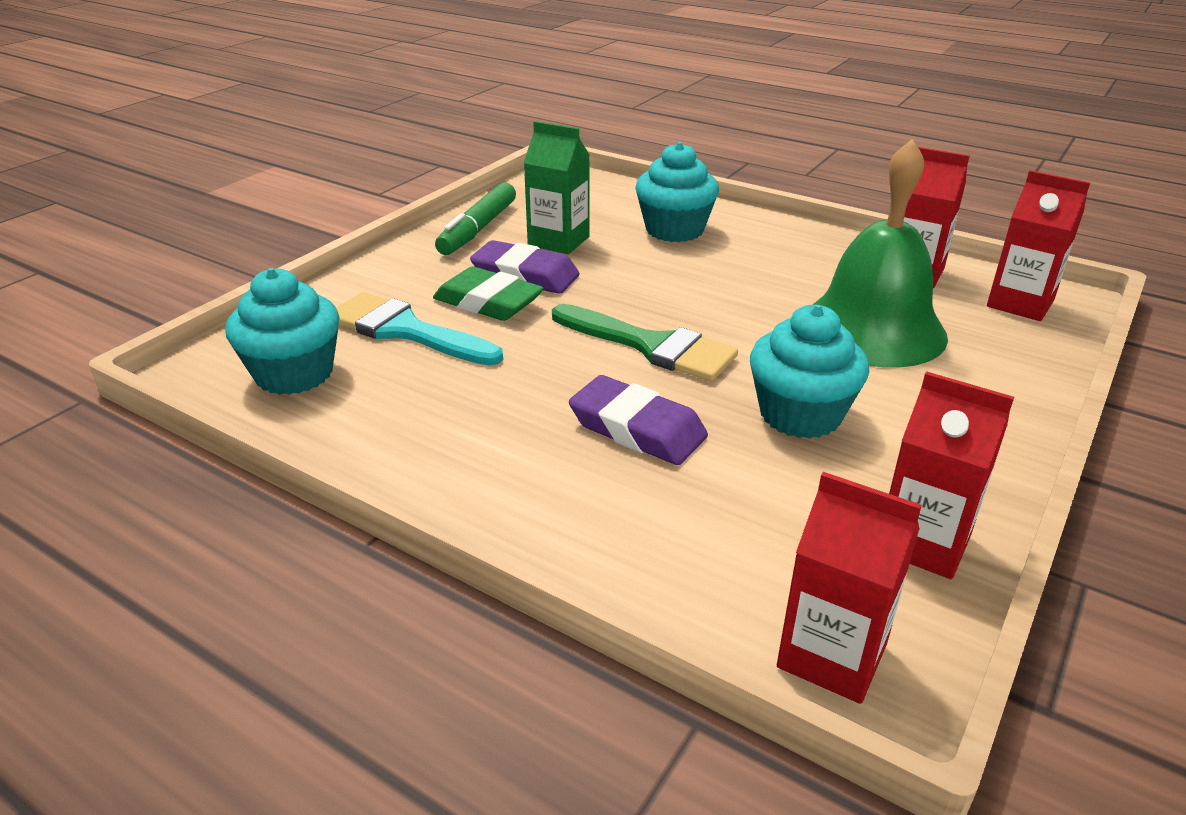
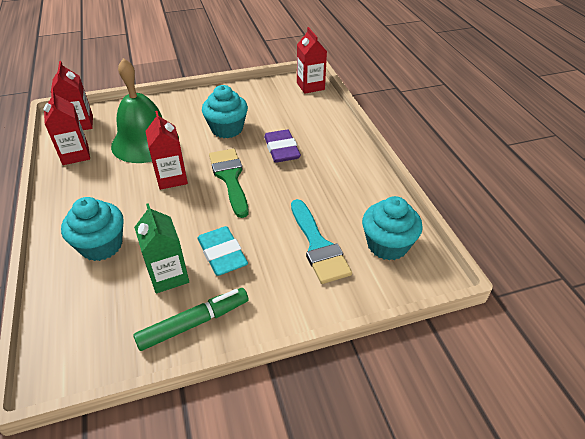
camera: 140 degrees left, 10 degrees up
green eraser [433,266,544,321] -> none
purple eraser [470,240,580,294] -> turquoise eraser [198,226,248,276]
red carton [889,371,1014,579] -> red carton moved to [146,111,188,190]

